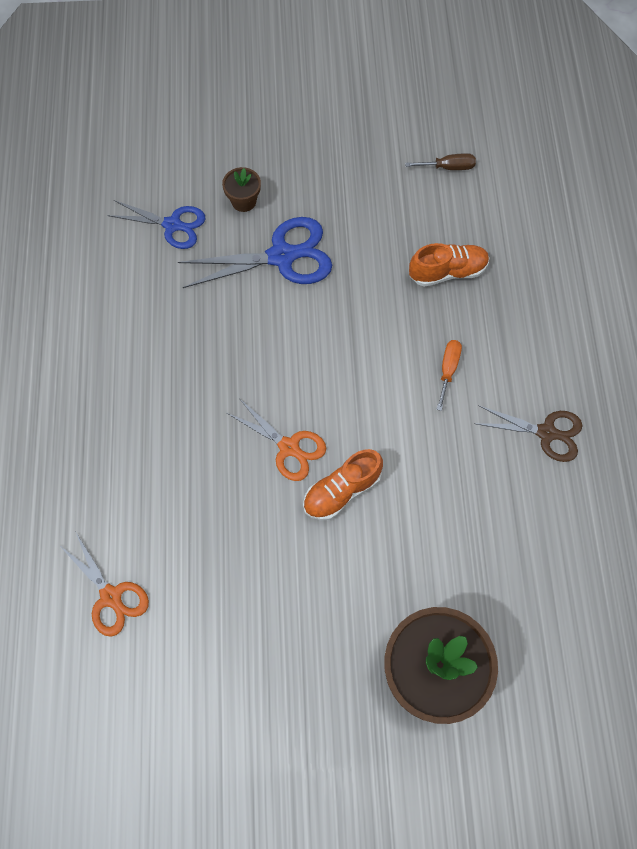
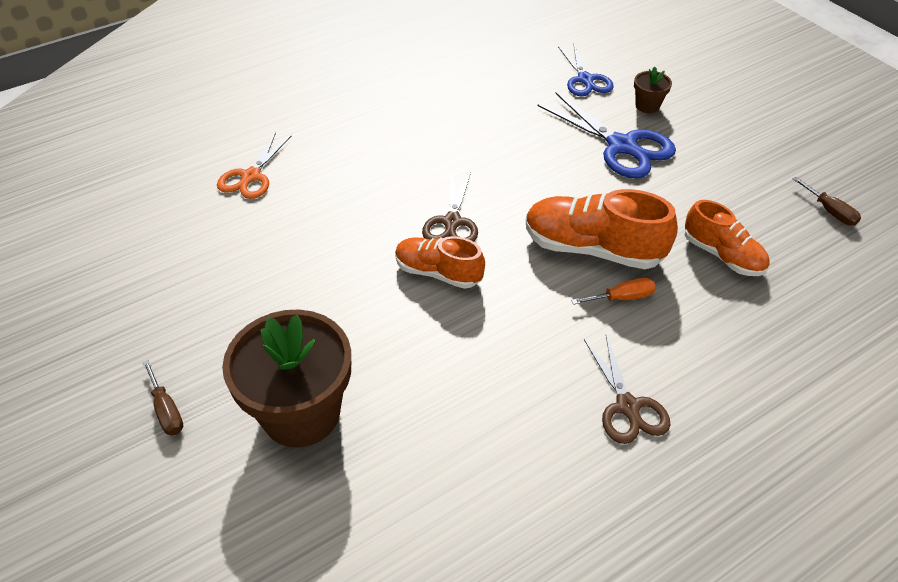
camera: 60 degrees right, 20 degrees down
orange scissors [227,398,326,481] -> brown scissors [422,173,478,242]
none -> brown screwdriver [143,360,183,435]
none -> orange shoe [526,189,678,269]

